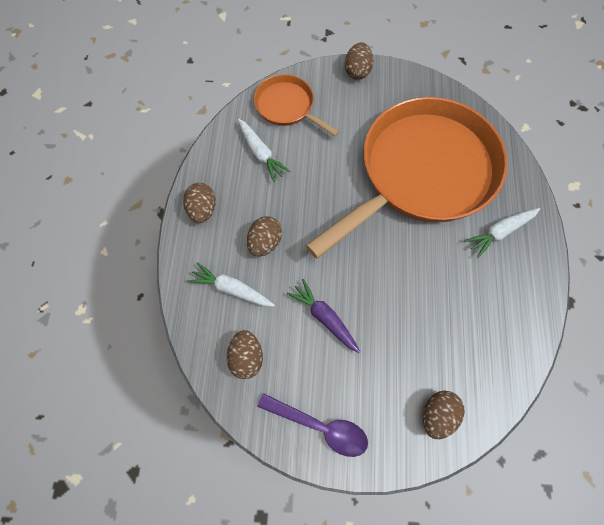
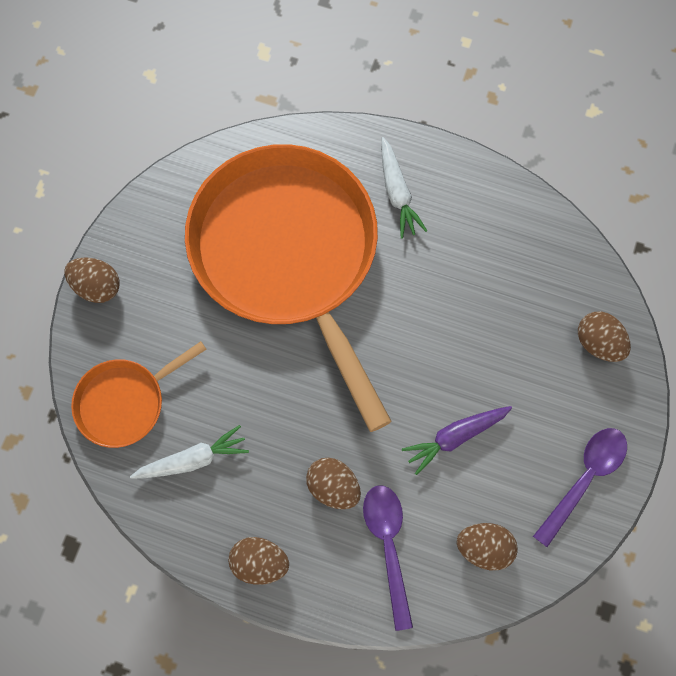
camera: 75 degrees left, 5 degrees up
white carrot [187,262,275,307] -> purple spoon [363,485,413,631]

